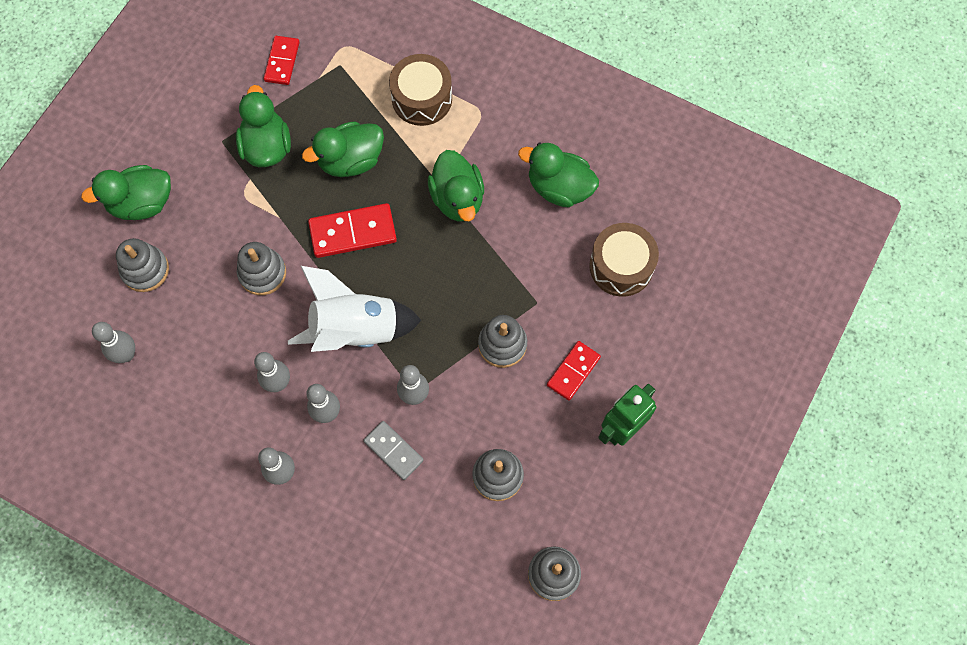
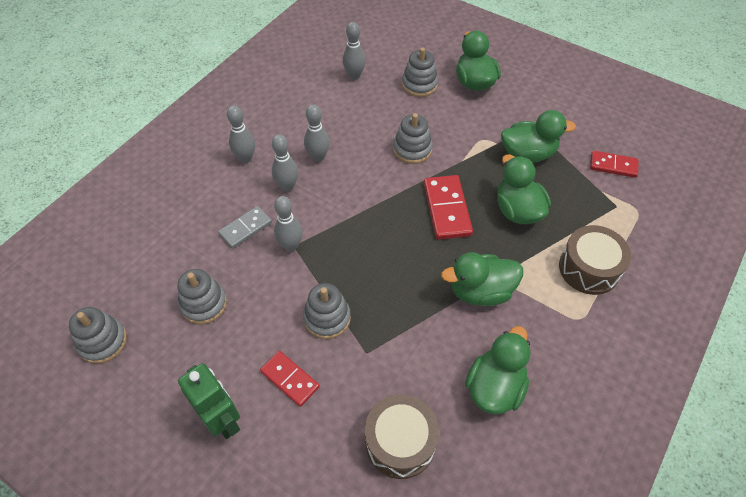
camera: 95 degrees right, 15 degrees down
white rocket [288,266,422,352] -> none

